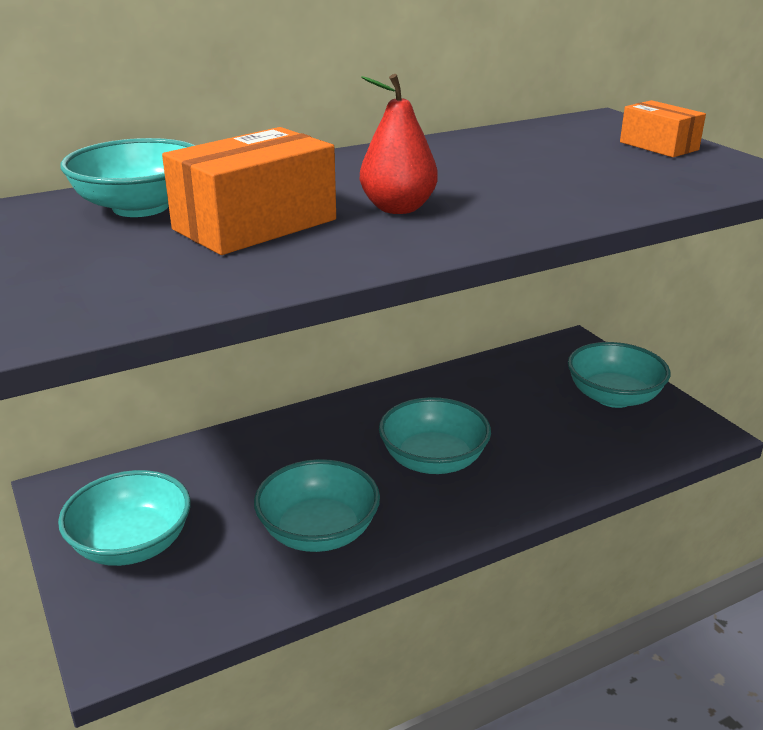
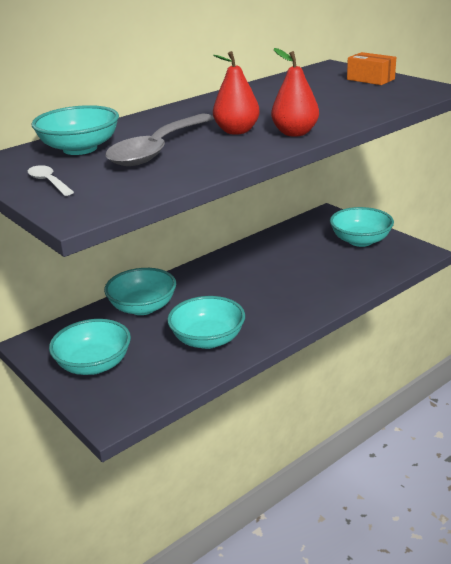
camera: 10 degrees left, 0 degrees up
orange box [162,127,336,255] -> grey spoon [105,113,214,166]
turquoise bowl [379,397,491,474] -> turquoise bowl moved to [104,268,176,315]
none -> white spoon [28,165,74,196]
none -> red pear [271,48,319,137]

